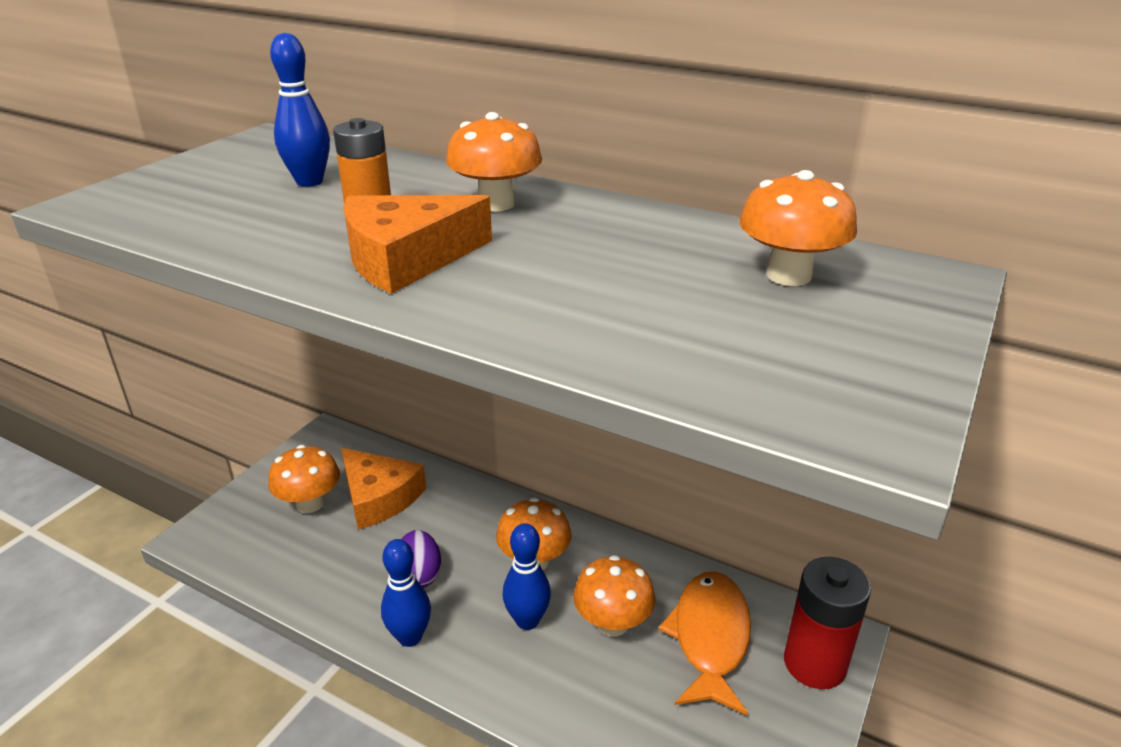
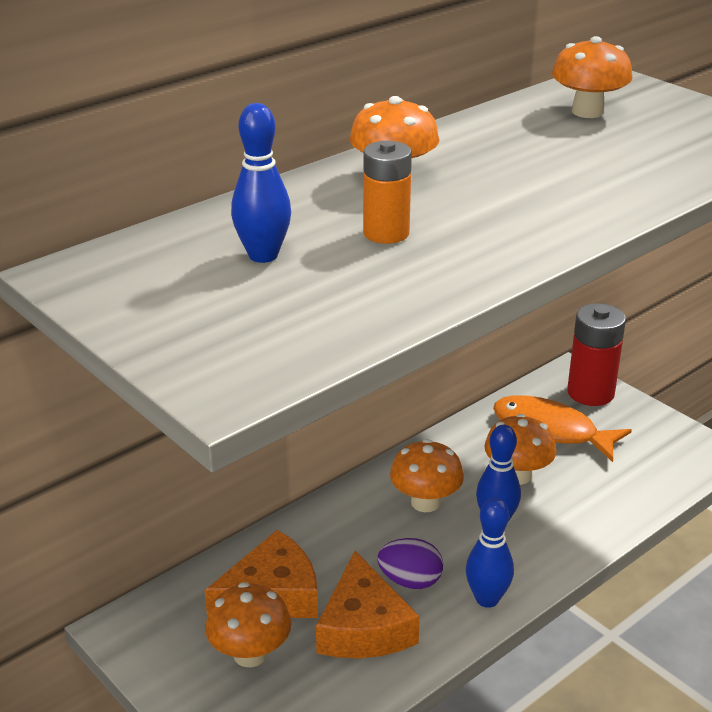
camera: 70 degrees left, 0 degrees up
orange cheese [344,195,492,294] -> orange cheese moved to [316,551,420,658]

